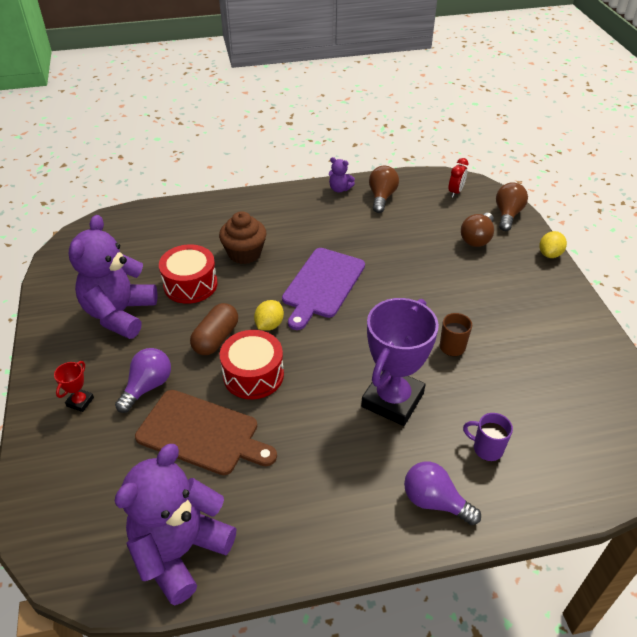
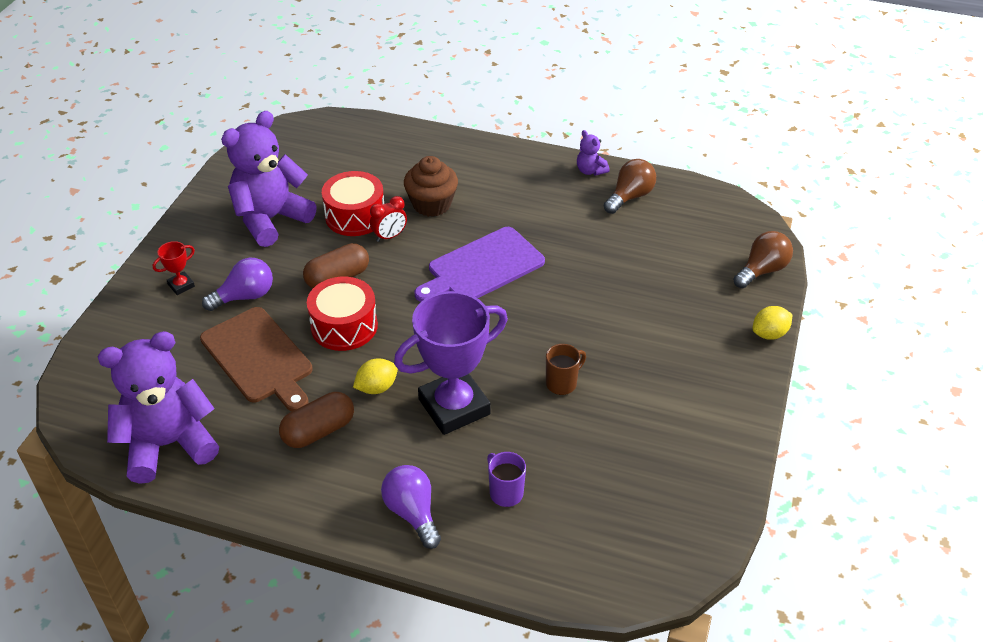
camera: 30 degrees right, 0 degrees up
yellow lemon [254,300,284,331] -> yellow lemon moved to [353,358,398,394]
red clock [449,158,469,197] -> red clock moved to [370,196,407,242]
brown light bulb [461,213,494,247] -> none
none -> brown capsule [279,392,354,448]

